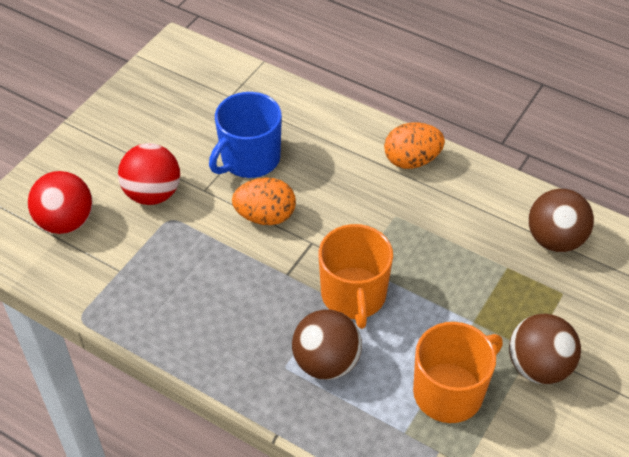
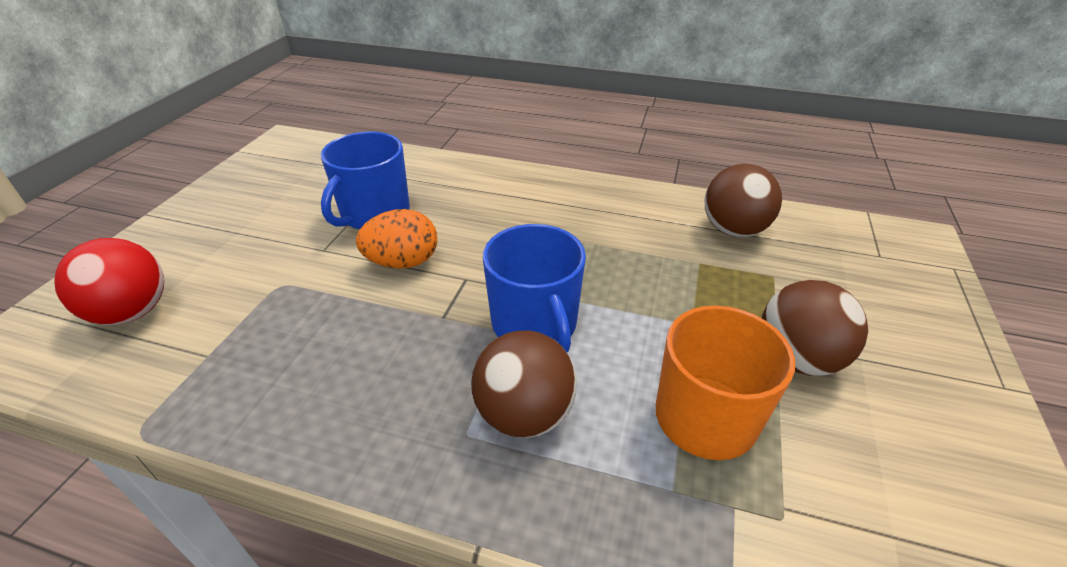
camera: 15 degrees left, 10 degrees down
red ball [118,143,180,205] -> none
orange mug [319,224,393,329] -> blue mug [483,224,586,353]
orange egg [384,122,445,169] -> none

